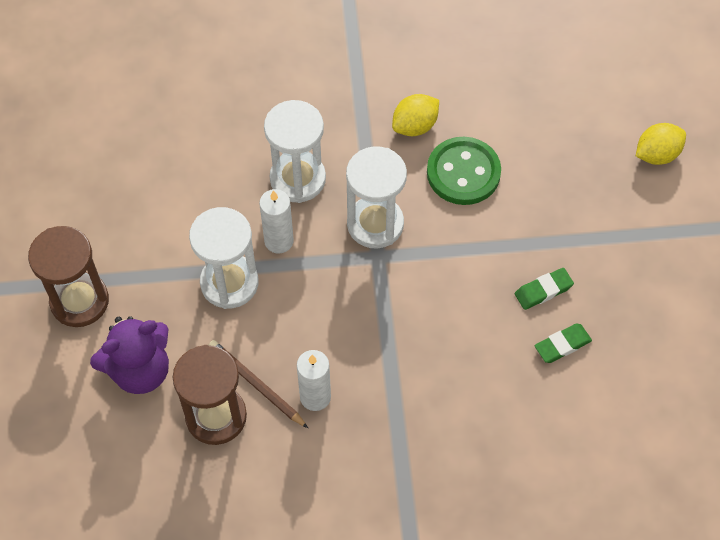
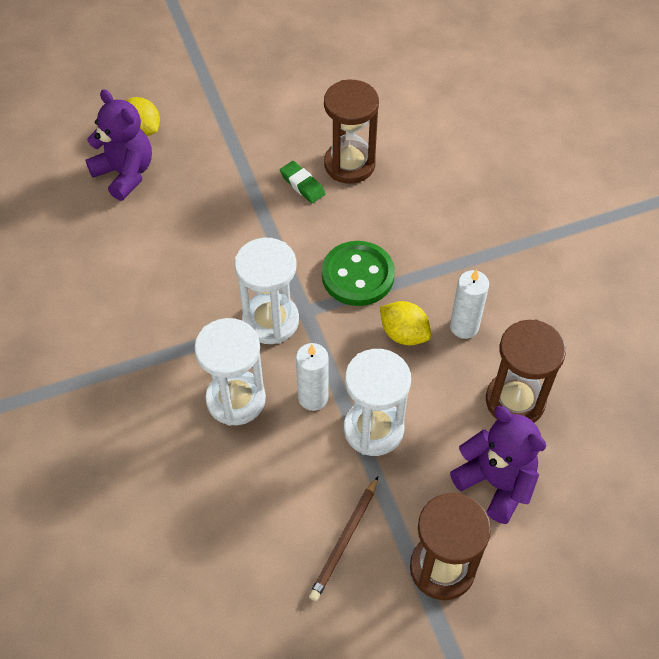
camera: 105 degrees left, 5 degrees down
brown pencil [209,340,308,428] -> brown pencil moved to [309,476,378,601]
yellow lemon [392,94,439,136] -> yellow lemon moved to [380,301,431,345]
green button [427,137,501,205] -> green button moved to [322,241,395,306]
green eraser [535,323,592,363] -> brown hourglass [324,80,379,184]
none -> purple teddy bear [86,89,152,201]

